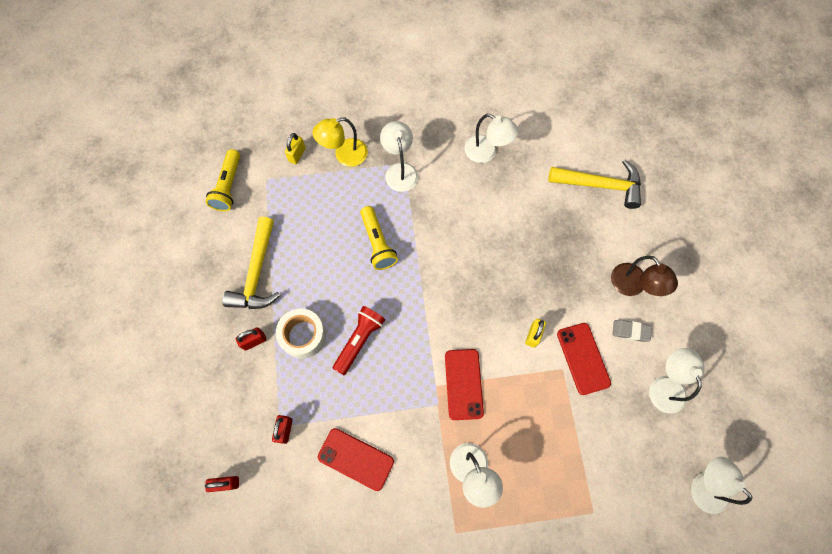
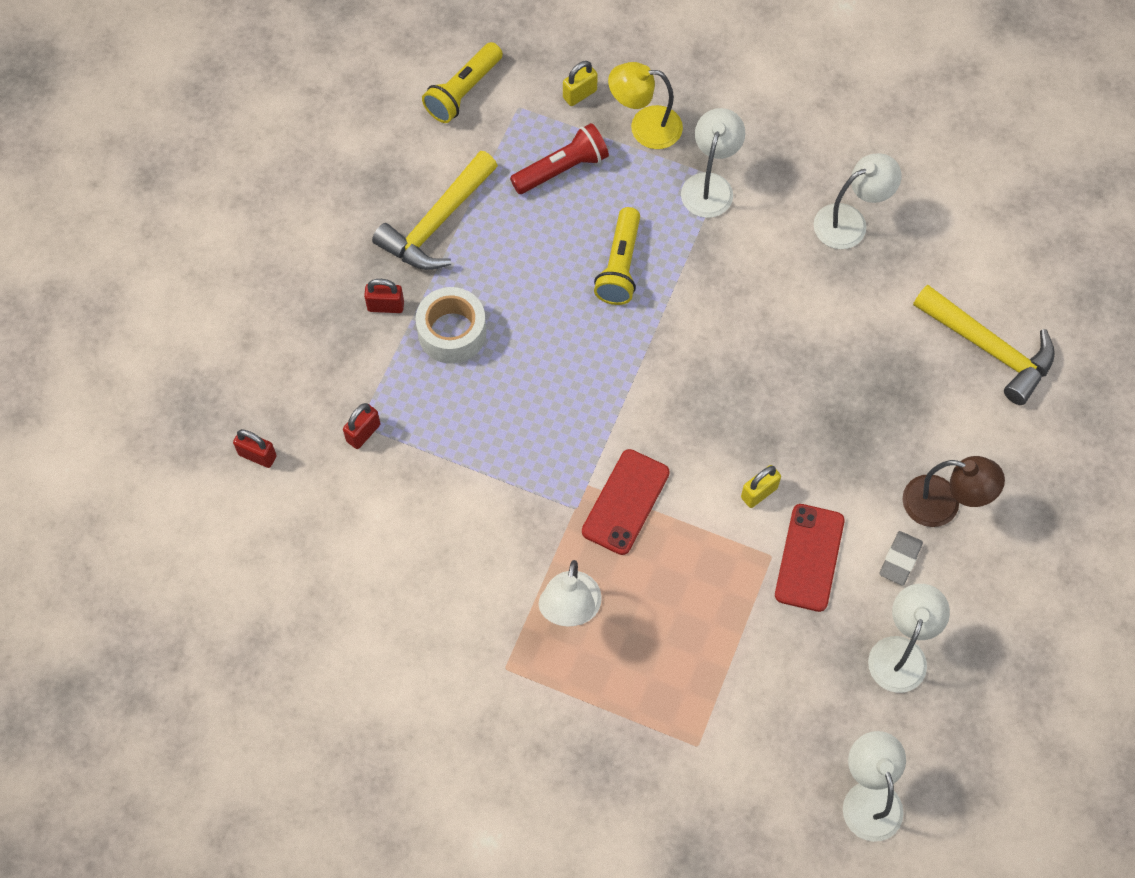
camera: 30 degrees right, 5 degrees down
red phone [318,428,394,491] -> none
red flashlight [332,306,385,375] -> red flashlight moved to [510,123,609,194]
white lamp [464,114,518,163] -> white lamp turned 90 degrees counterclockwise [814,153,902,249]
brown lamp [611,256,678,296] -> brown lamp turned 75 degrees counterclockwise [903,456,1005,527]
grey eraser [612,320,652,342] -> grey eraser turned 75 degrees clockwise [879,531,923,586]

